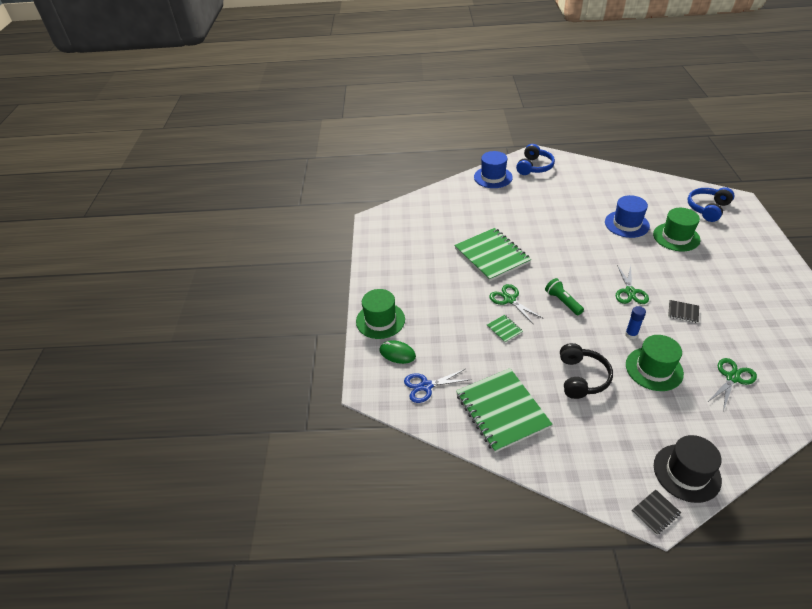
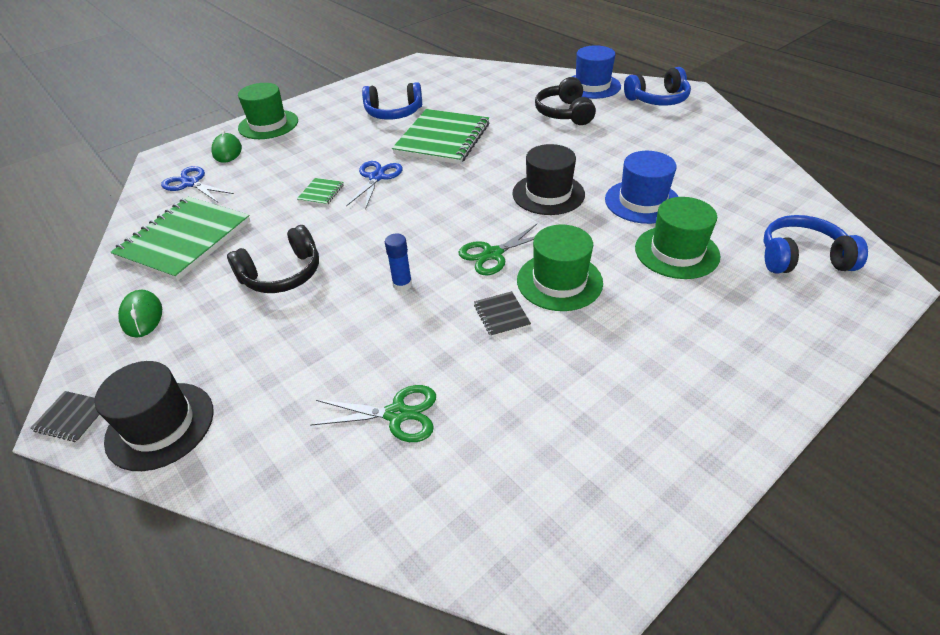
camera: 50 degrees right, 0 degrees up
green scissors [489,284,544,325] -> blue scissors [346,161,403,210]
green flashlight [545,278,584,315] -> none
green hat [626,335,684,391] -> green hat moved to [517,225,603,311]
none -> green mouse [118,290,162,338]
none -> blue headphones [362,82,422,120]
none -> black hat [512,144,585,215]
none -> black headphones [535,77,596,125]

